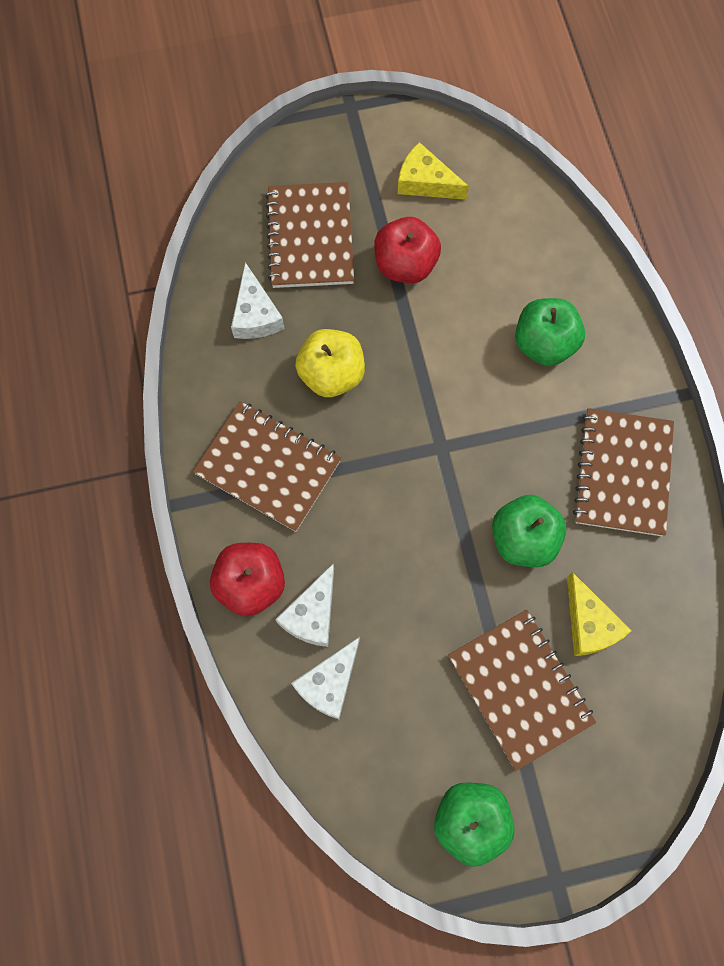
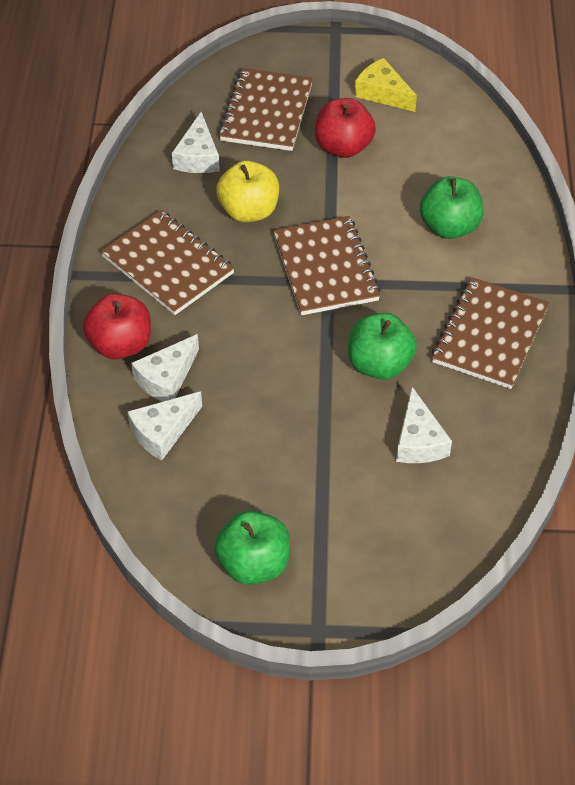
camera: 15 degrees right, 20 degrees down
brown notebook [448,610,596,771] -> brown notebook moved to [273,216,381,315]
yellow cheese [567,572,632,656] -> white cheese [396,387,452,463]

